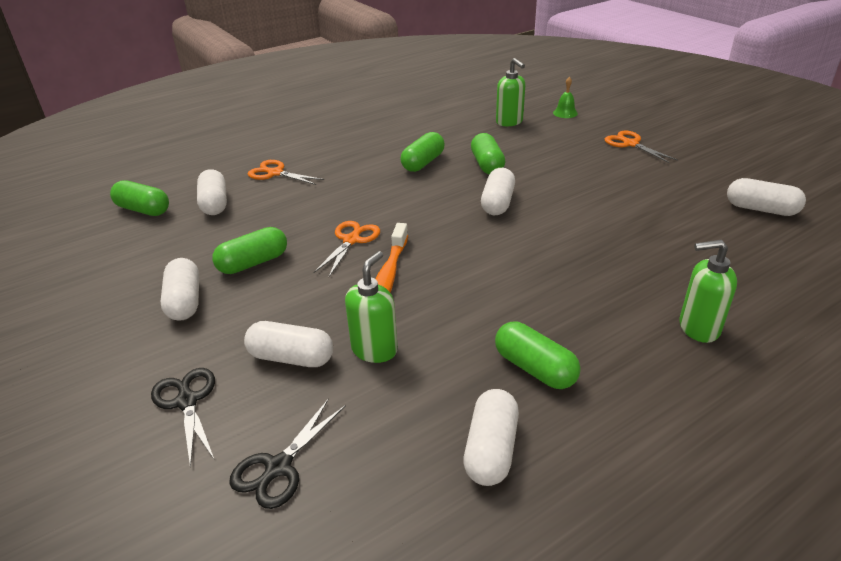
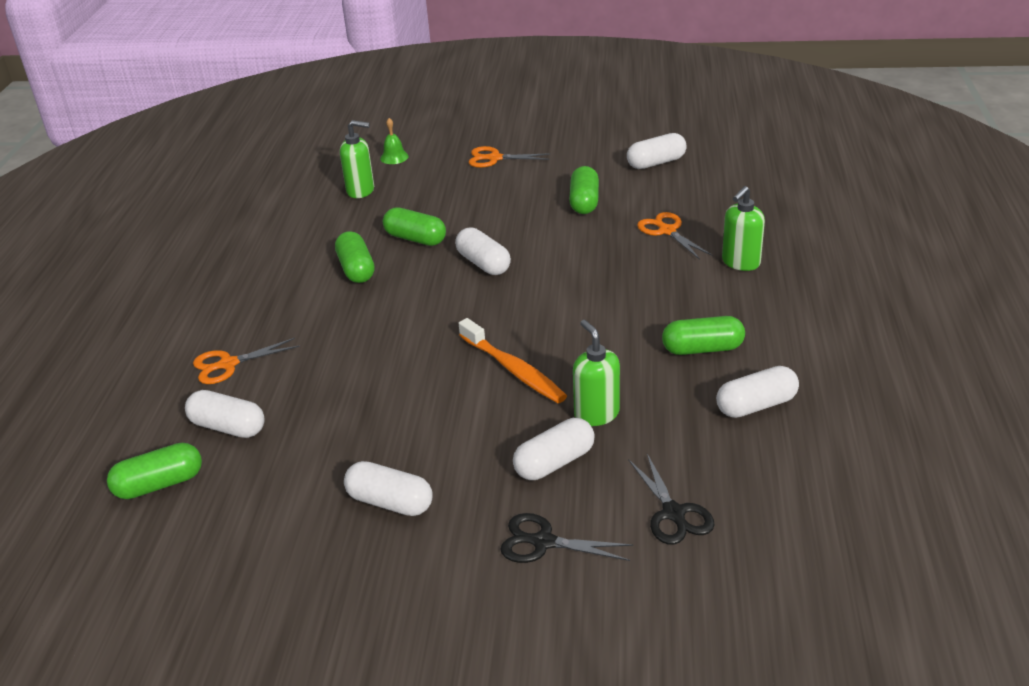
camera: 50 degrees left, 0 degrees up
green capsule [212,227,287,274] -> green capsule moved to [569,166,599,214]
orange scissors [314,221,380,277] -> orange scissors moved to [637,212,713,260]
white capsule [463,389,519,486] -> white capsule turned 75 degrees counterclockwise [716,366,799,418]

